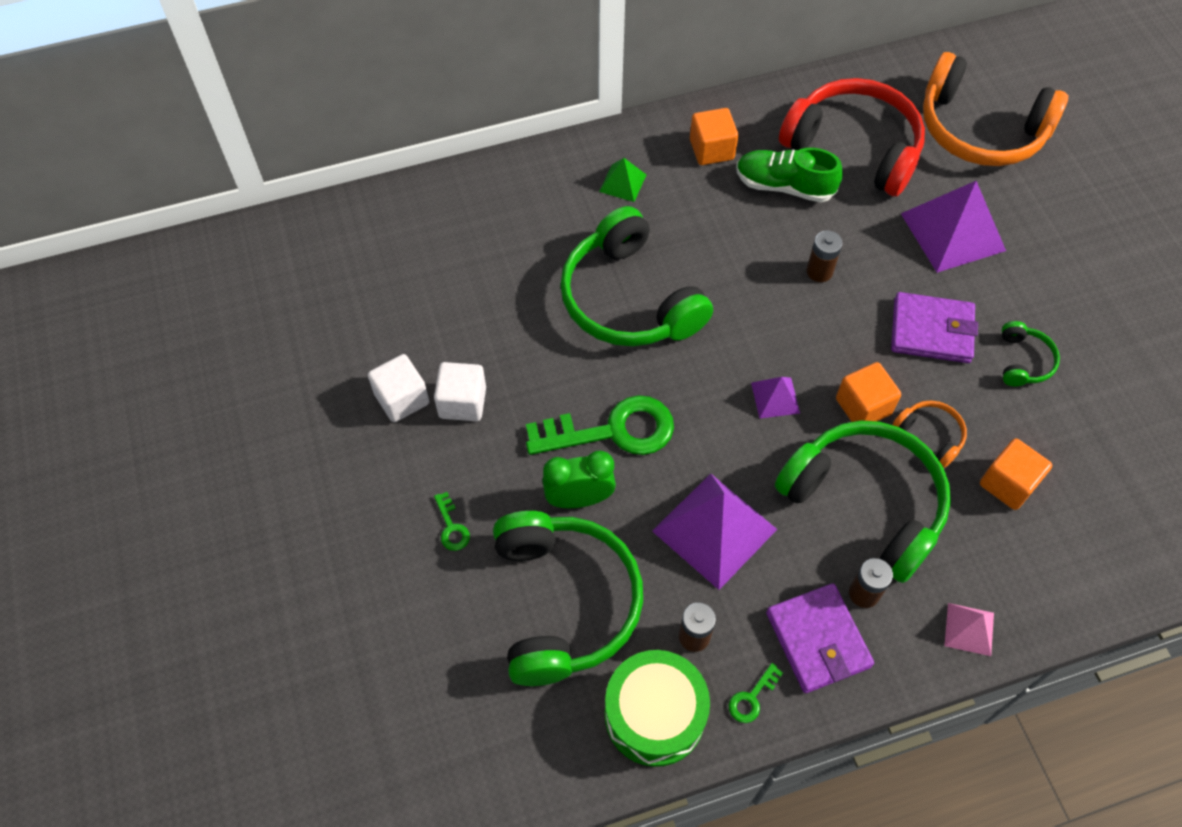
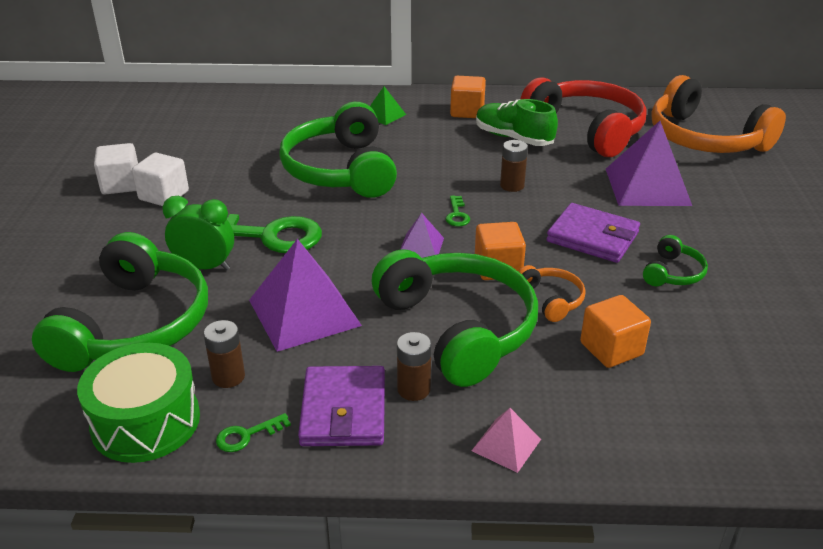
camera: 20 degrees right, 25 degrees down
green key [434,492,470,551] -> green key moved to [445,196,470,226]

